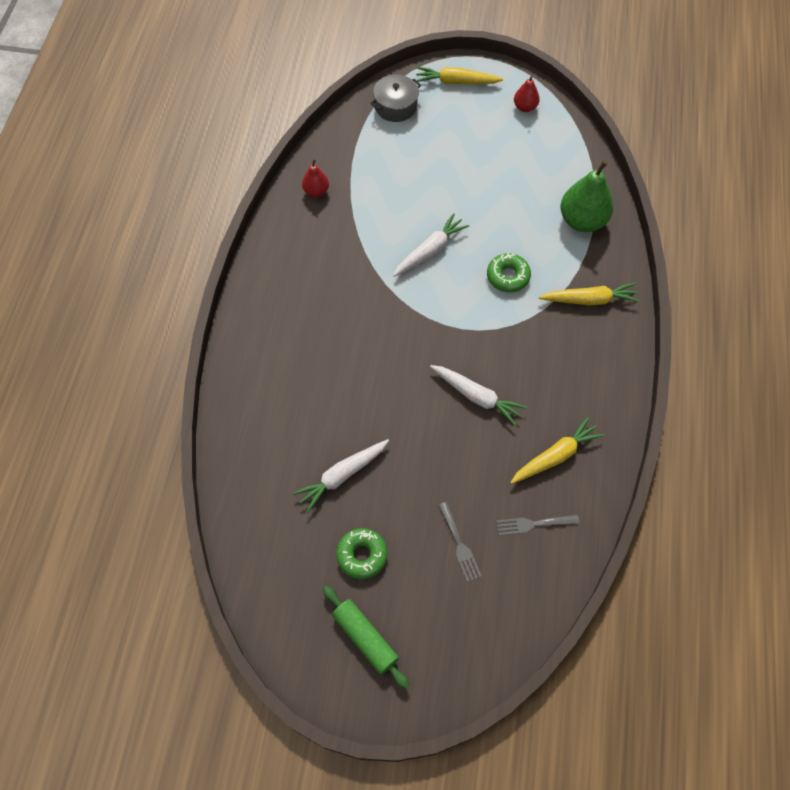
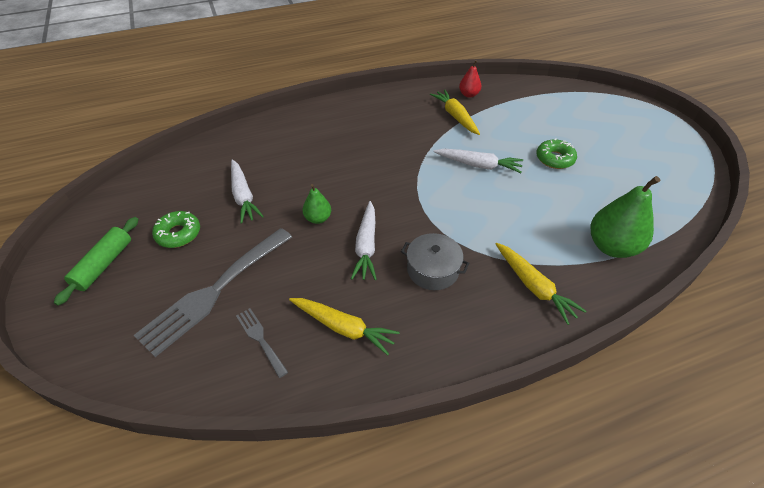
camera: 60 degrees right, 15 degrees down
white carrot [293,439,389,513] -> white carrot turned 135 degrees counterclockwise [231,160,264,224]
grey pot [371,75,421,122] -> grey pot moved to [401,233,469,290]
yellow carrot [416,67,503,84] -> yellow carrot moved to [430,90,480,135]
grey fork [439,502,482,582] -> grey fork [134,228,292,357], size x2.19
green donut [487,253,531,292] -> green donut moved to [536,138,577,169]
red pear [514,75,540,112] -> none
none -> green pear [302,184,331,224]

